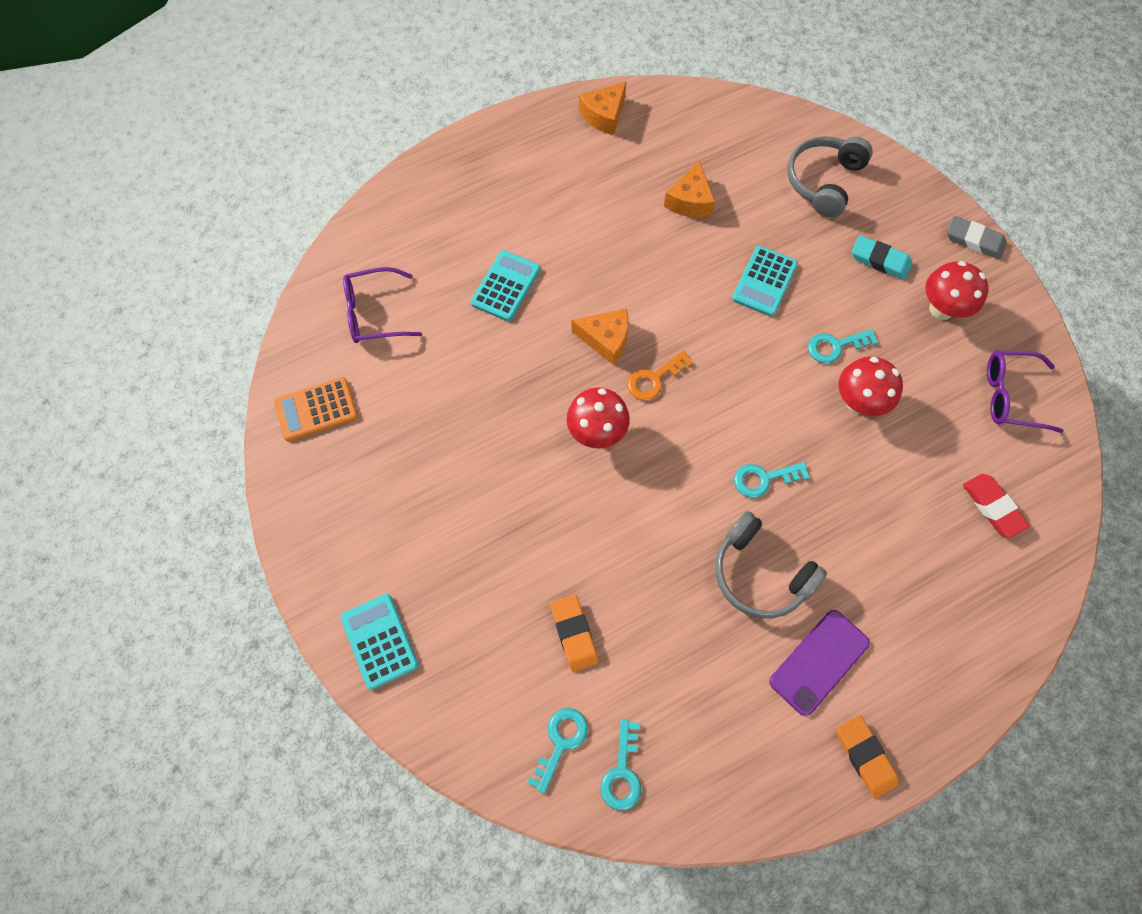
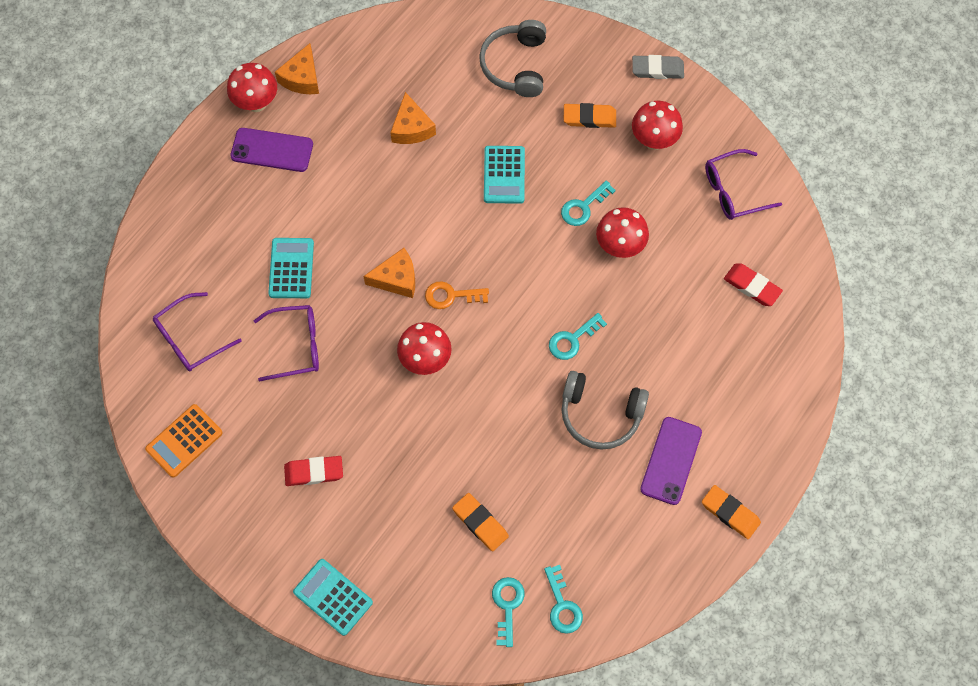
camera: 25 degrees left, 0 degrees up
orange key [627,351,693,400] -> orange key turned 60 degrees clockwise [425,281,489,309]
turquoise eraser [852,235,912,280] -> orange eraser [564,103,616,128]
none -> red mushroom [227,63,277,112]
none -> purple phone [230,128,313,172]
none -> purple glasses [254,305,319,382]
none -> red eraser [284,456,343,486]

